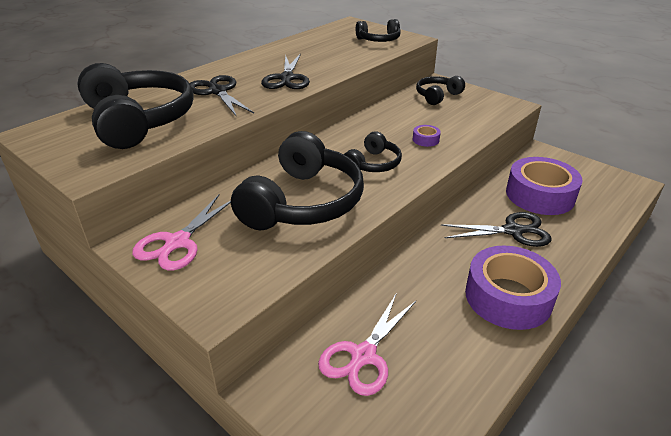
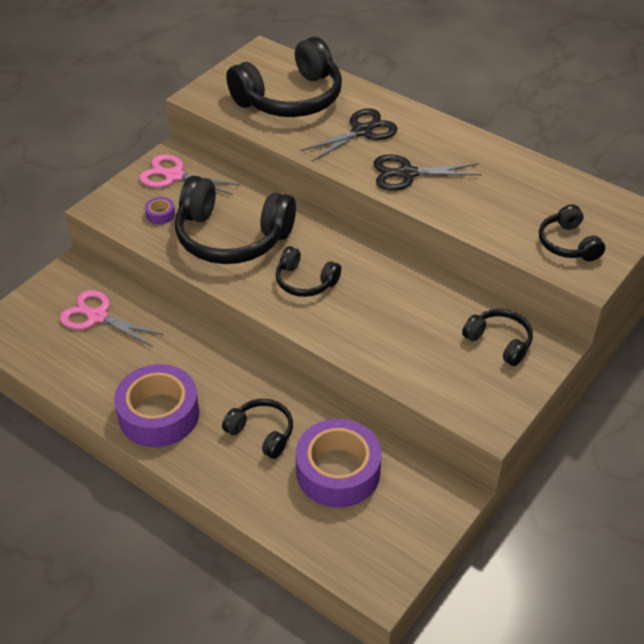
camera: 85 degrees right, 10 degrees up
purple tape [413,125,441,147] -> purple tape moved to [145,197,175,224]
black scissors [441,212,552,247] -> black headphones [222,399,293,459]

